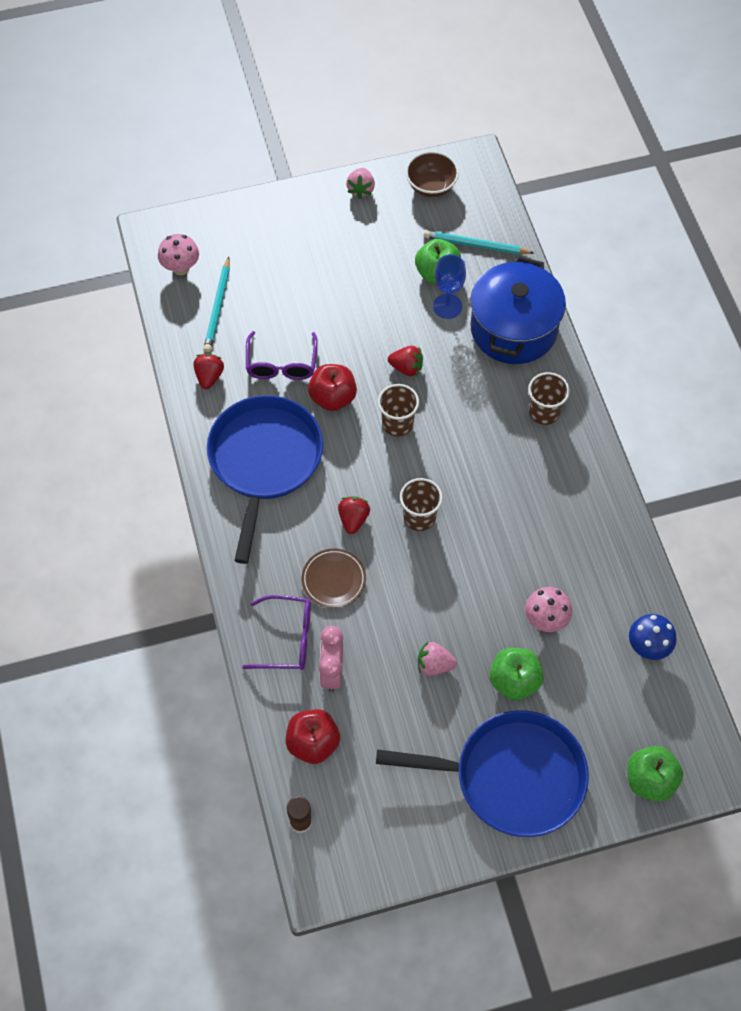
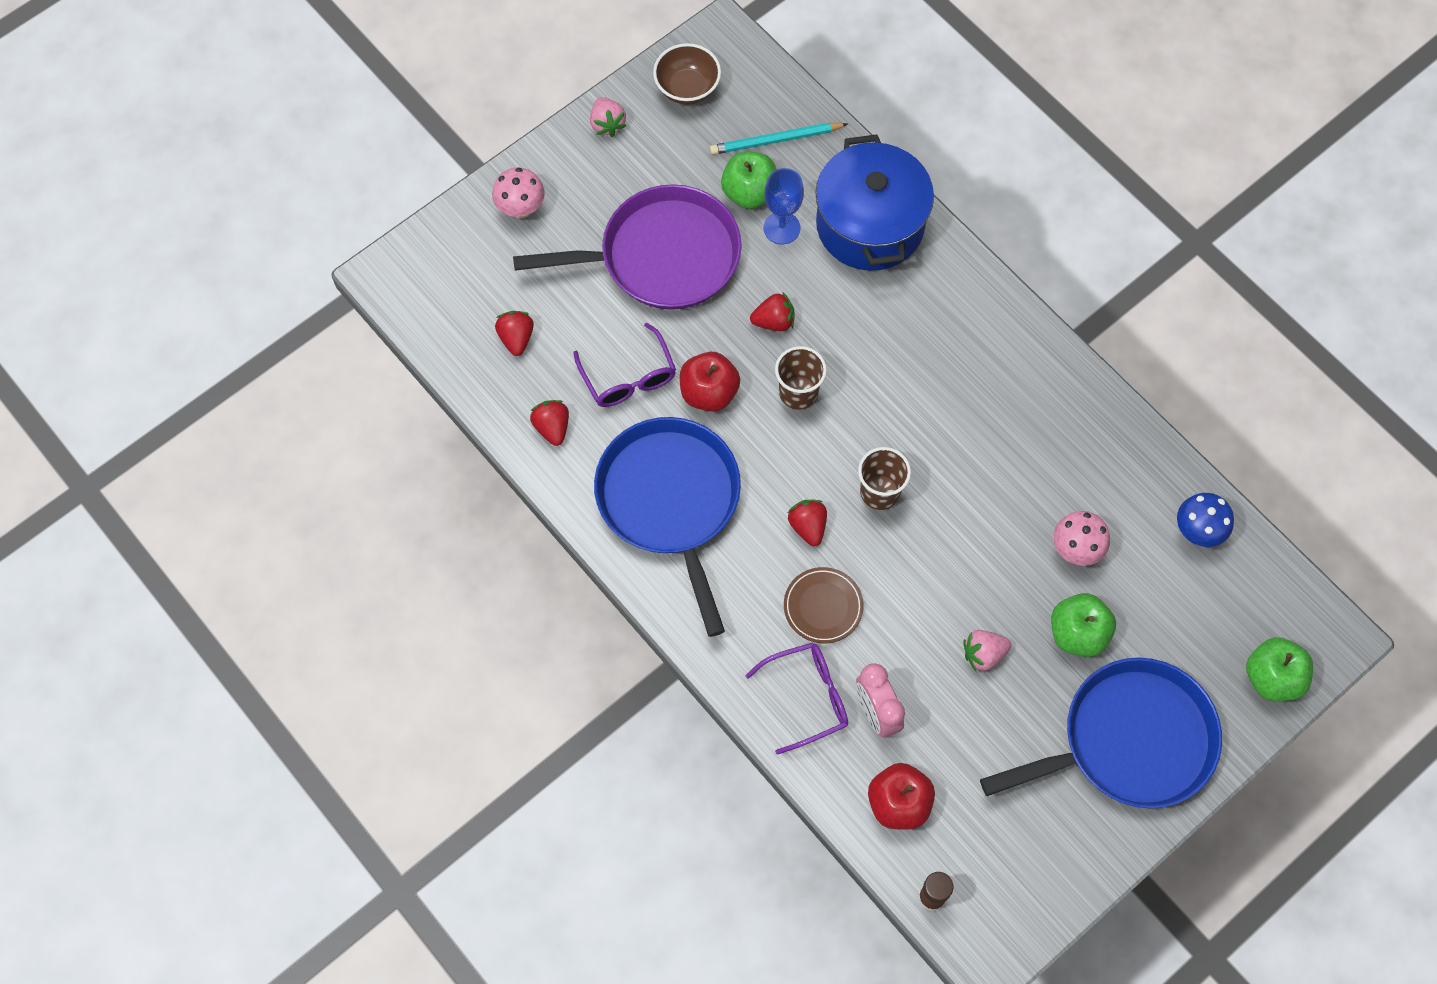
camera: 25 degrees left, 5 degrees up
pink mushroom [158,234,199,275] -> pink mushroom moved to [492,167,545,218]
turquoise pencil [203,257,230,352] -> red strawberry [495,311,534,356]
brown cup [528,372,570,425] -> none
none -> purple pan [513,184,742,310]

